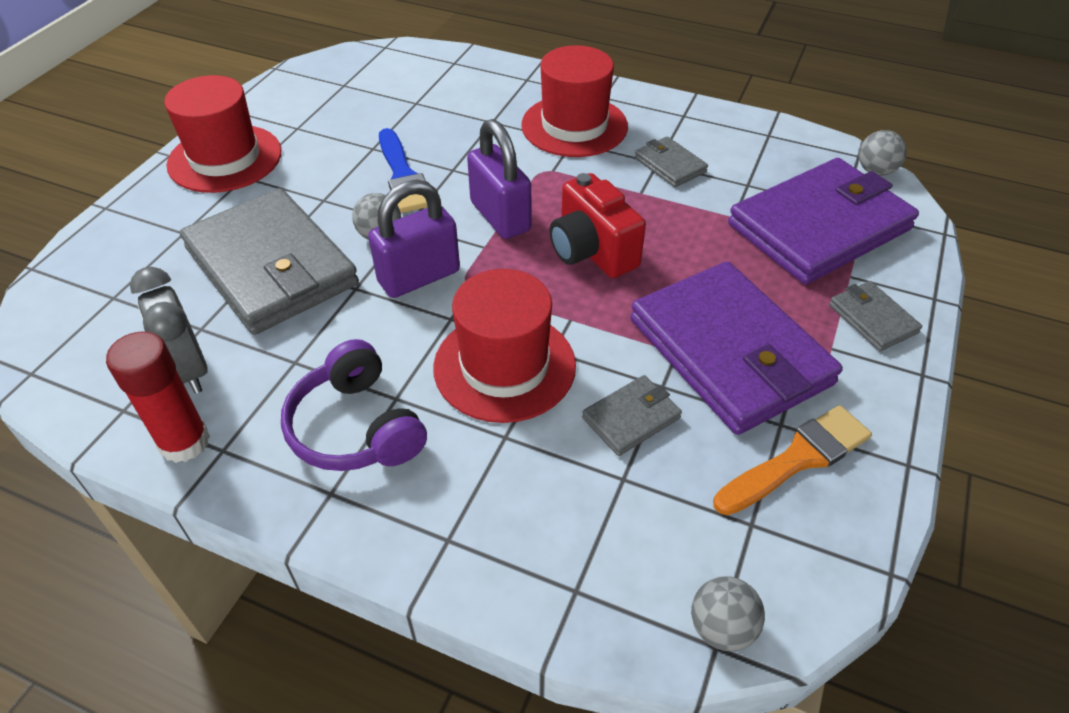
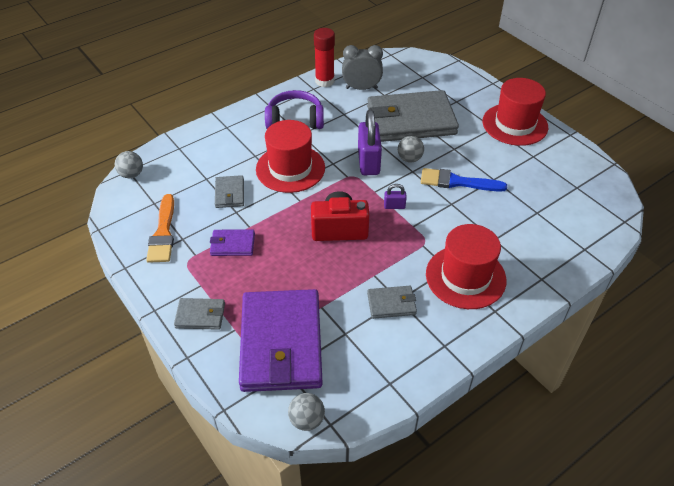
camera: 120 degrees right, 0 degrees up
purple padlock [467,119,531,239] -> purple padlock [384,184,407,209], size x0.47
purple wallet [630,261,843,435] -> purple wallet [210,230,255,256], size x0.44

